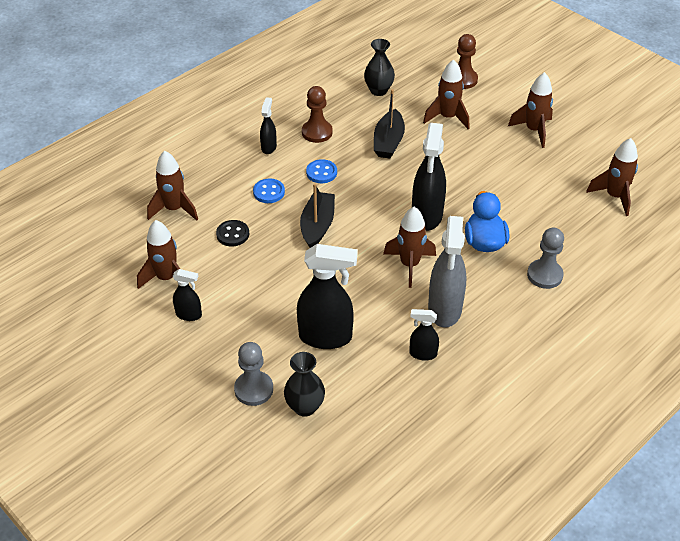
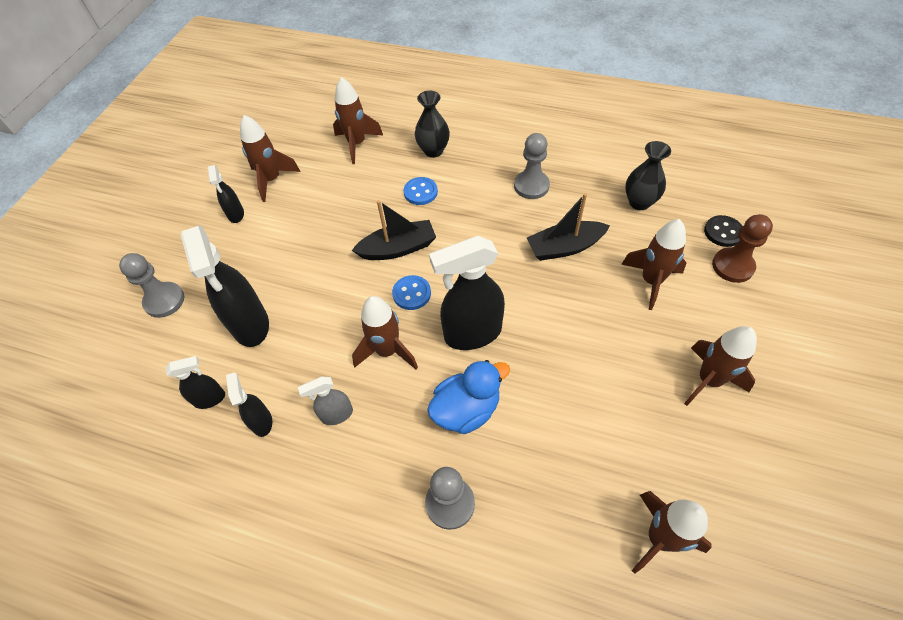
camera: 65 degrees right, 10 degrees up
black button [216,220,249,246] -> black button moved to [704,215,742,247]
black spray bottle [260,97,277,154] -> black spray bottle moved to [166,356,225,409]
black vase [284,352,325,417] -> black vase moved to [415,91,450,158]
brown pawn [302,86,333,143] -> grey pawn [514,133,550,199]
blue button [306,159,337,183] -> blue button moved to [392,275,431,310]
grey spray bottle [428,216,466,327] -> grey spray bottle [298,376,353,425], size x0.51

